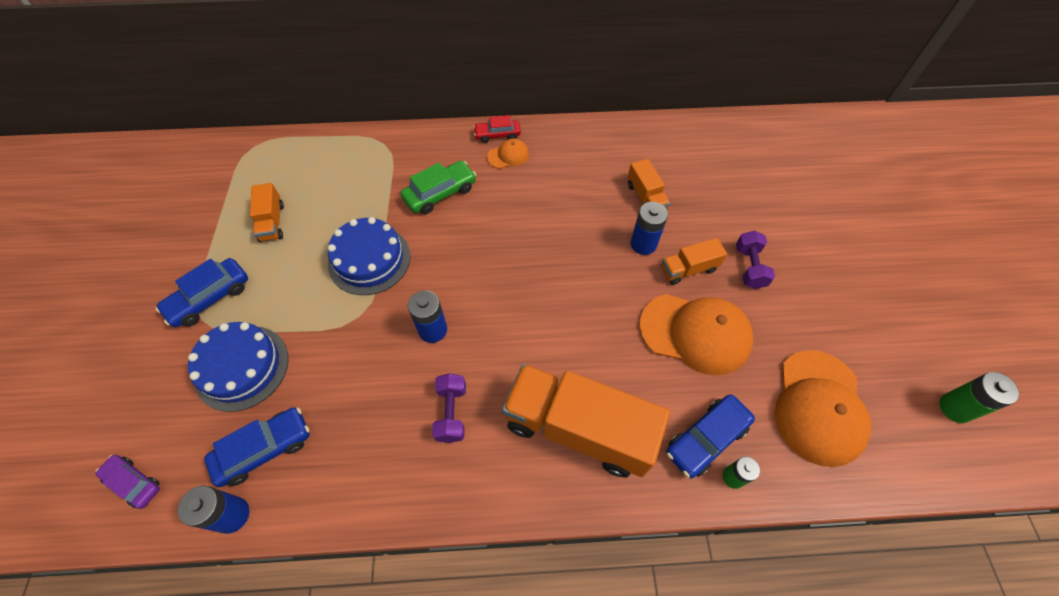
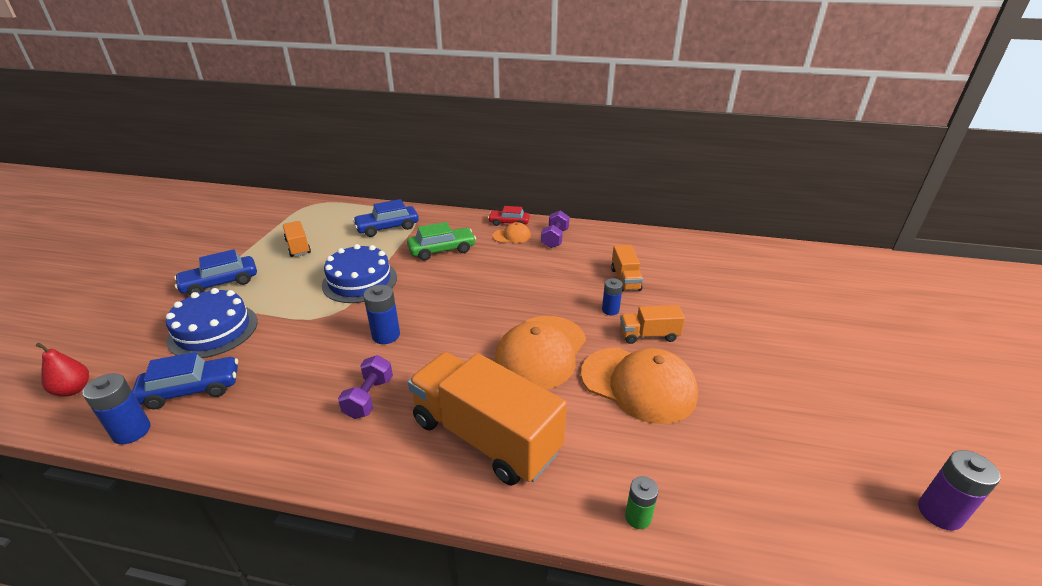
camera: 15 degrees right, 25 degrees down
purple car [95,455,160,509] -> red pear [36,343,89,397]
orange truck [250,183,284,242] -> orange truck turned 150 degrees clockwise [283,221,311,257]
blue battery [631,202,668,255] -> blue battery [602,278,623,315], size x0.67
blue car [666,394,755,478] -> blue car moved to [353,199,419,237]
purple dumbbell [736,230,775,289] -> purple dumbbell moved to [541,211,569,248]
orange cap [775,350,871,467] -> orange cap moved to [494,316,586,390]
green battery [939,372,1019,423] -> purple battery [918,450,1000,531]

